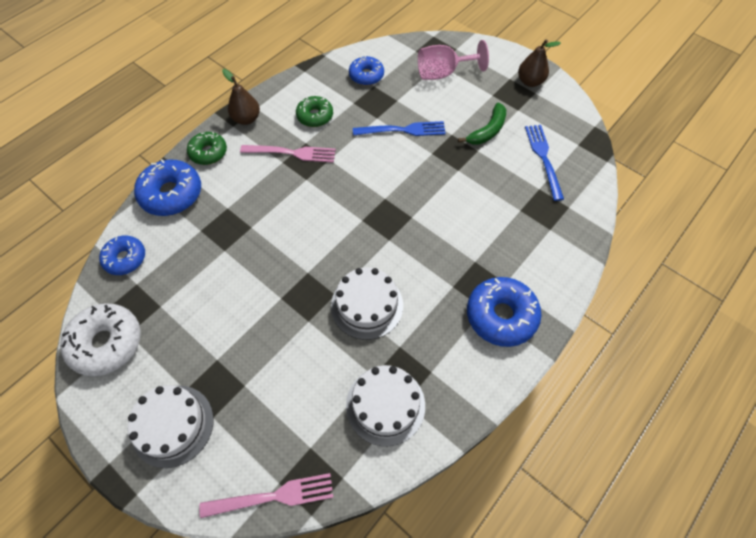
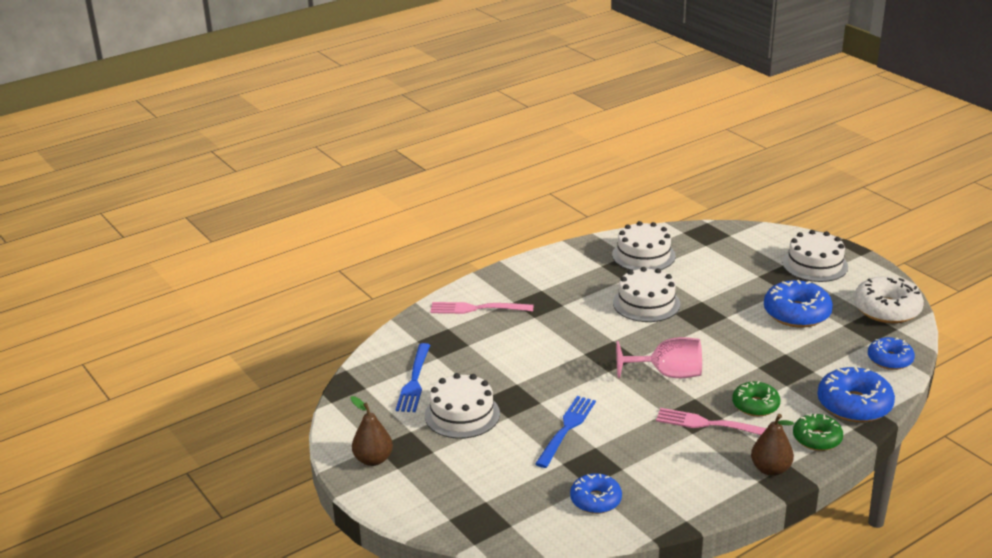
camera: 165 degrees left, 30 degrees down
pink fork [199,473,334,518] -> pink fork moved to [430,302,534,314]
green donut [296,96,333,127] -> green donut moved to [732,381,780,417]
blue fork [353,121,446,136] -> blue fork turned 105 degrees clockwise [535,396,596,468]
pink goblet [418,40,489,80] -> pink goblet moved to [616,337,702,379]
green banana [458,102,506,145] -> white cake [425,373,500,439]
blue donut [467,277,542,347] -> blue donut moved to [764,280,833,328]

